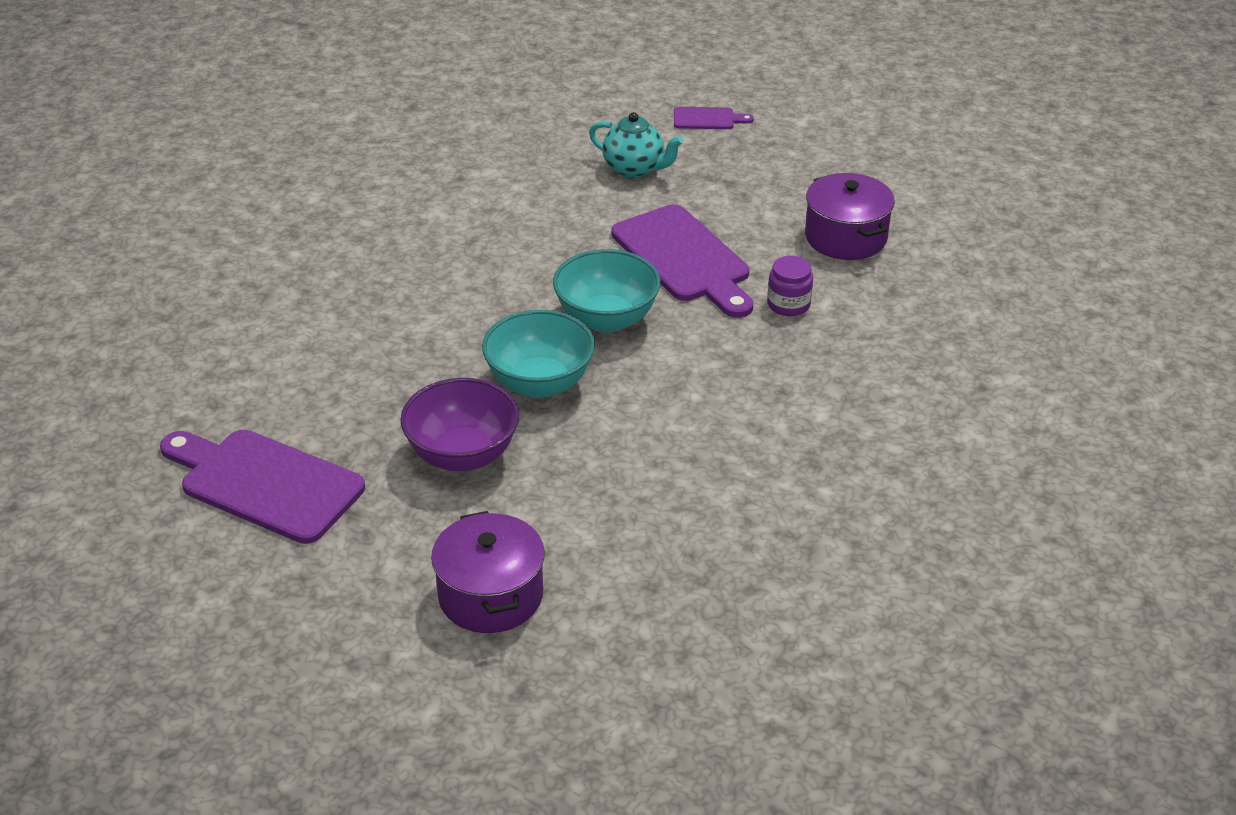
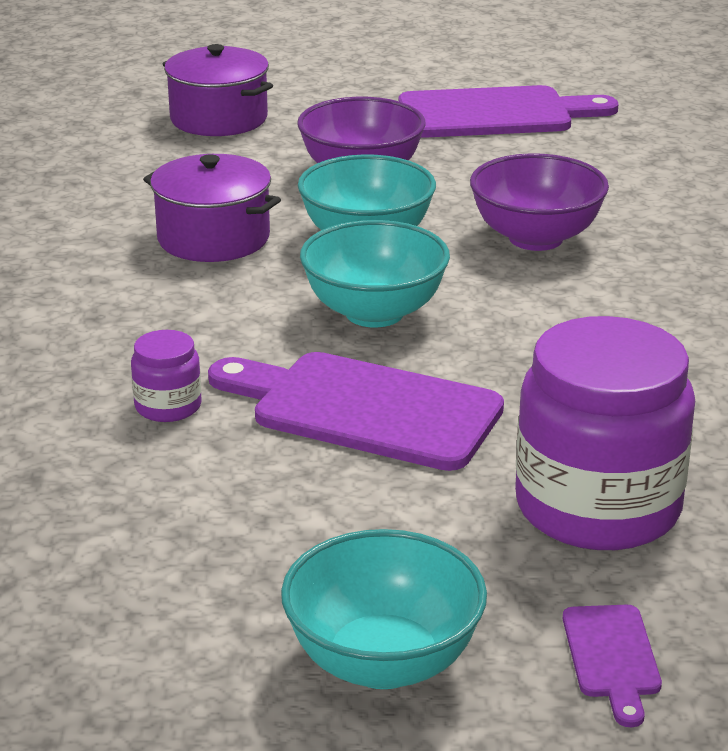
camera: 145 degrees right, 10 degrees down
turquoise teapot [589,112,683,178] -> purple jar [515,316,695,550]
purple cutting board [674,107,754,129] -> purple cutting board turned 60 degrees counterclockwise [563,605,662,727]
purple pot [805,173,895,260] -> purple pot moved to [143,154,281,262]
none -> turquoise bowl [281,529,487,689]
none -> purple bowl [470,153,609,251]

